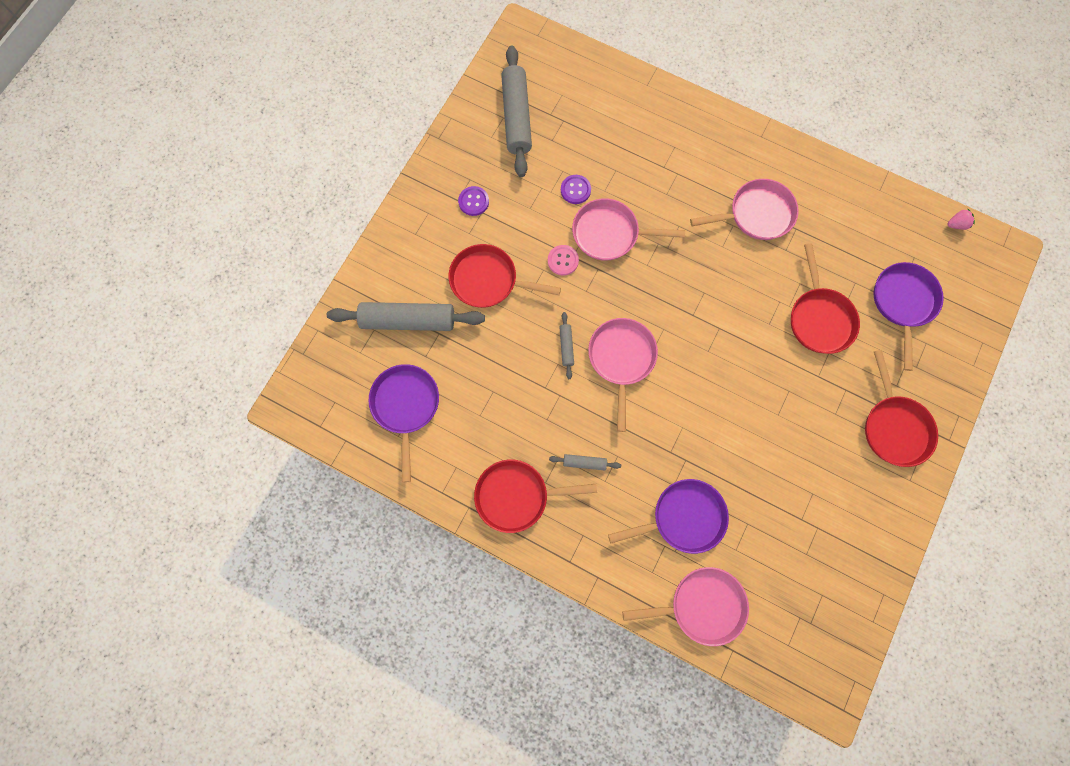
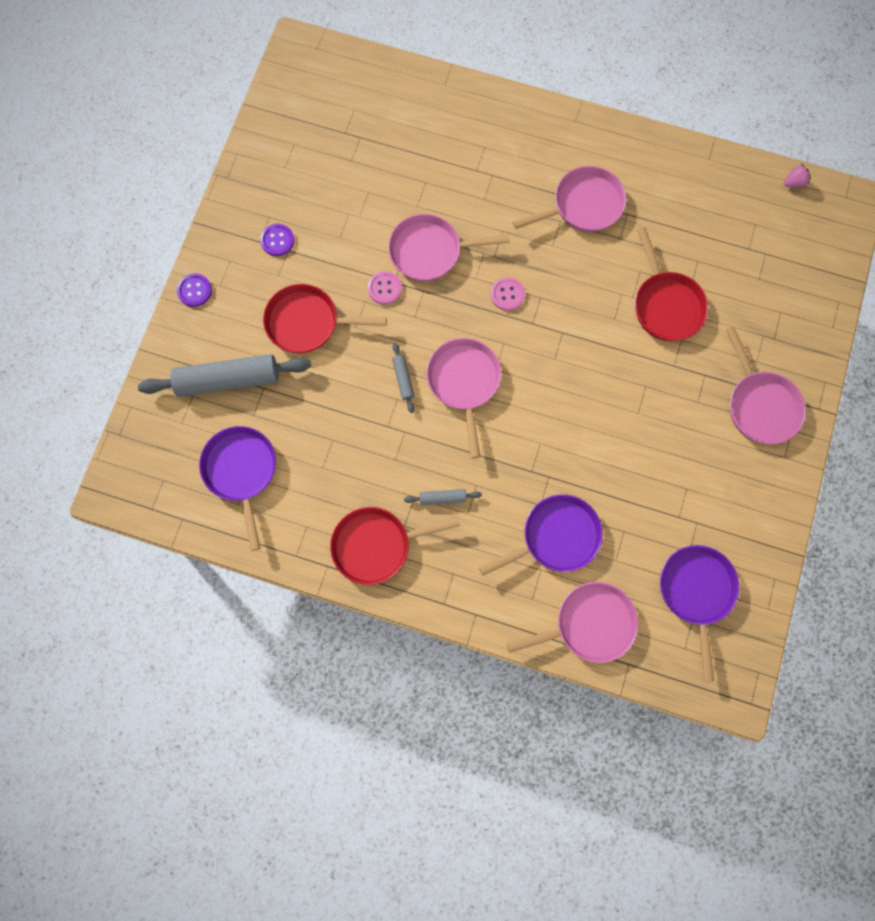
camera: 10 degrees left, 0 degrees up
grey rolling pin [501,45,532,177] -> none
purple button [561,175,591,204] -> purple button moved to [177,273,212,307]
red pan [865,350,938,467] -> pink pan [726,326,806,444]
purple pan [874,262,944,371] -> purple pan moved to [660,545,739,681]
none -> pink button [491,277,525,311]

